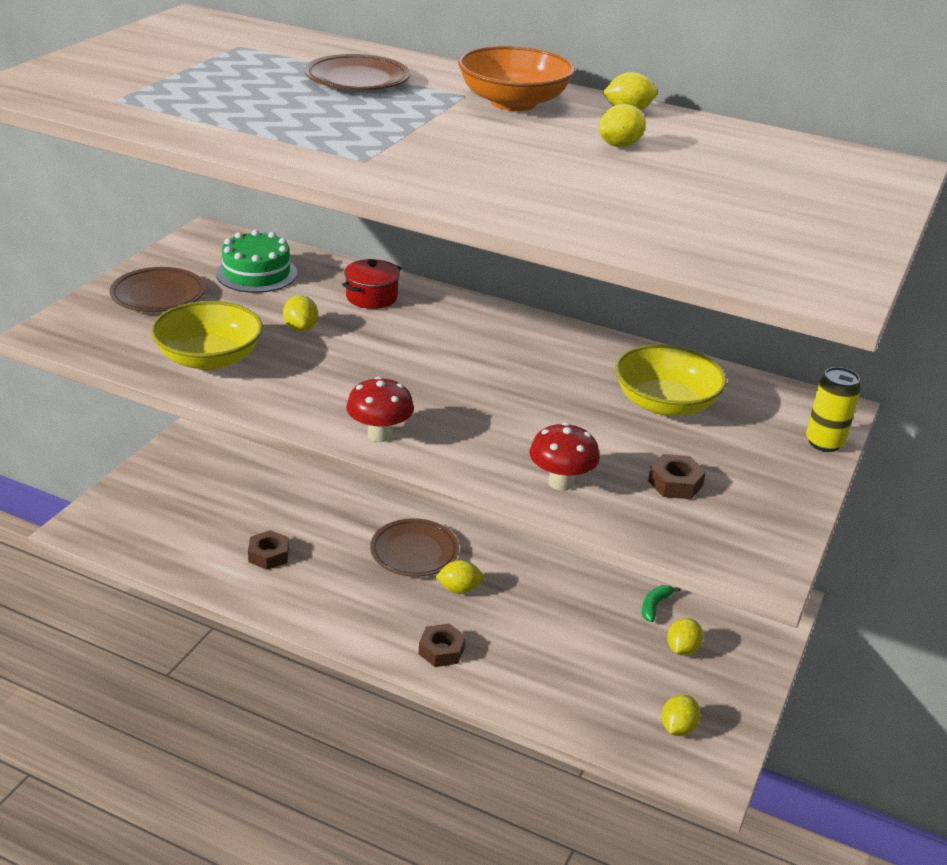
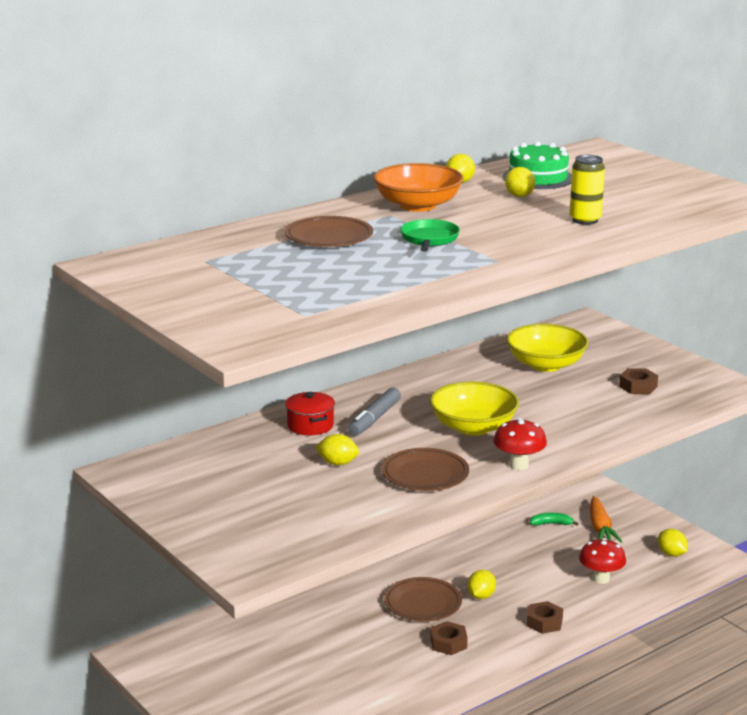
camera: 60 degrees left, 10 degrees down
brown plate [109,267,205,312] -> brown plate moved to [382,448,469,491]
yellow bowl [151,301,263,370] -> yellow bowl moved to [430,382,519,436]
green cake [216,230,297,293] -> green cake moved to [503,141,572,189]
brown nut [248,530,289,570] -> brown nut moved to [430,621,468,655]
red mushroom [529,422,600,491] -> red mushroom moved to [579,538,626,584]
green banana [642,585,681,622] -> green banana turned 120 degrees clockwise [530,513,579,526]
yellow lemon [667,618,703,656] -> orange carrot [590,496,623,543]
yellow can [806,367,861,452] -> yellow can moved to [570,155,605,225]
none -> grey marker [348,388,401,436]
none -> green pan [400,219,460,252]

